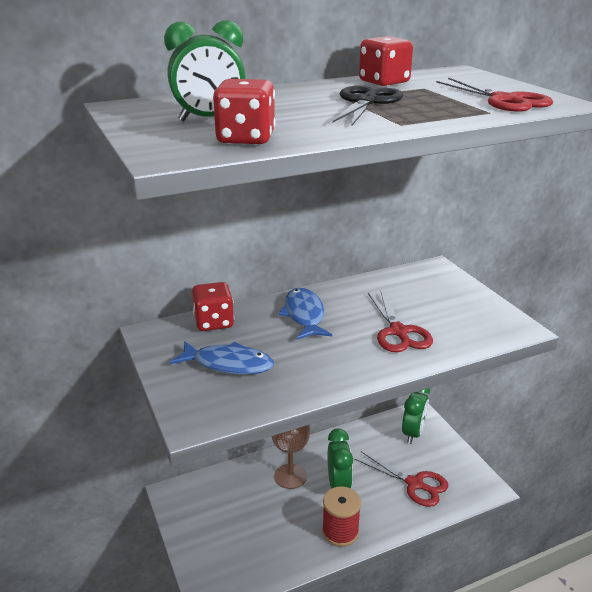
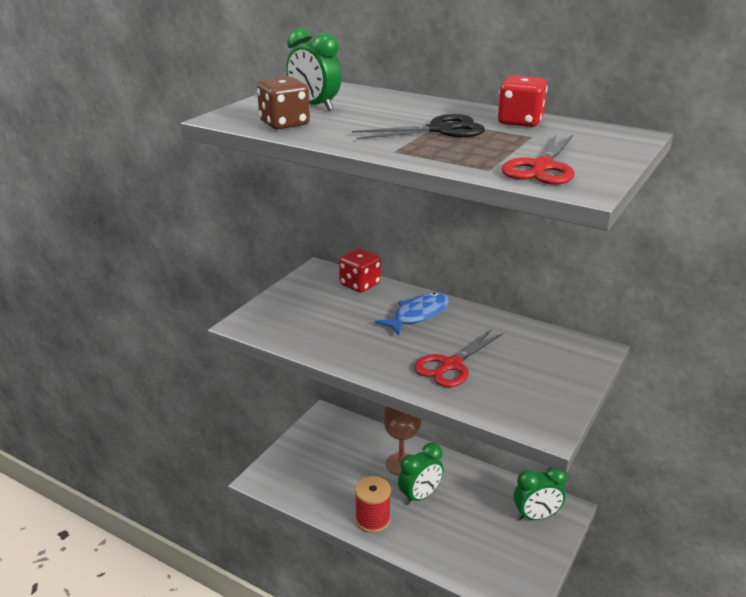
camera: 55 degrees right, 0 degrees up
blue fish [170,341,274,374] -> none
red dice [213,79,275,145] -> brown dice [257,77,310,129]
red scissors [355,451,448,507] -> none

